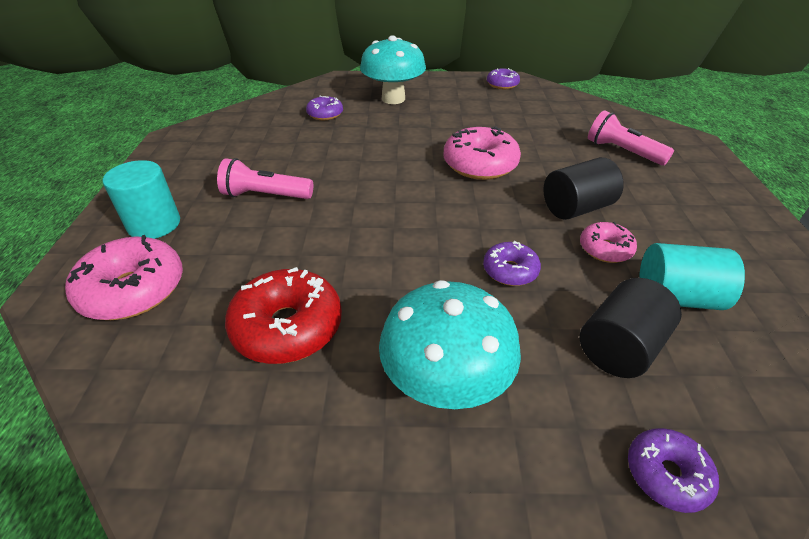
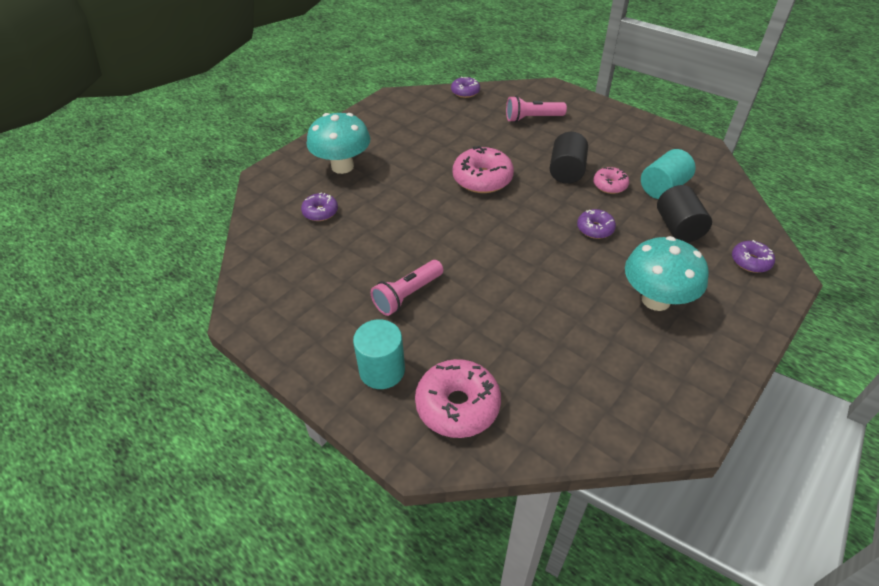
camera: 50 degrees left, 5 degrees up
red donut [225,267,342,364] -> none
purple donut [487,68,520,89] -> purple donut moved to [451,77,480,98]

